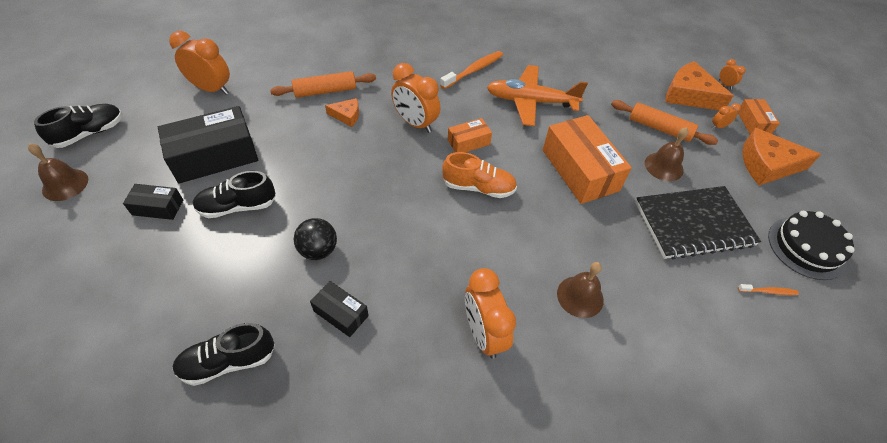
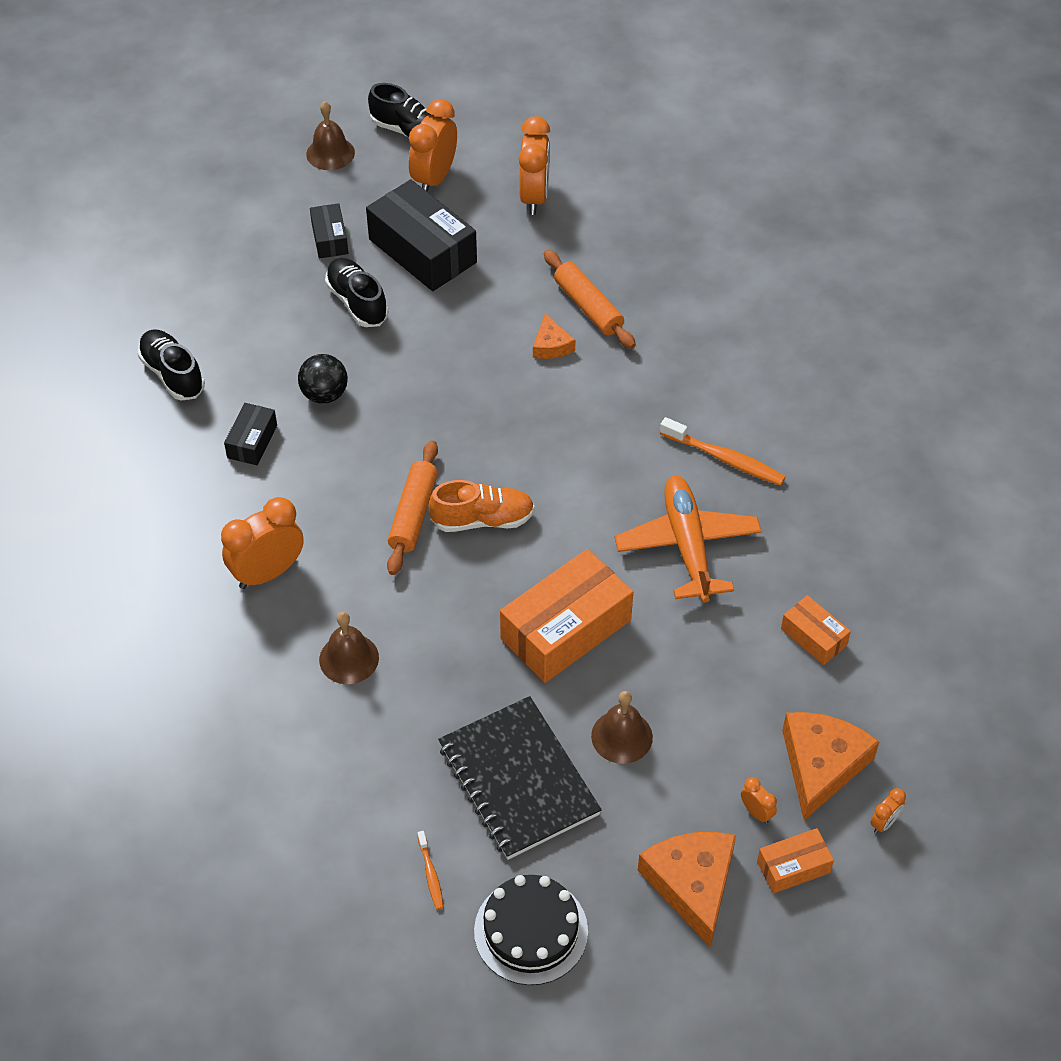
camera: 75 degrees right, 0 degrees up
orange clock [391,63,440,133] -> orange clock moved to [409,99,457,192]
orange shoe [442,152,517,198] -> orange shoe turned 90 degrees counterclockwise [429,480,535,532]
orange box [448,118,492,152] -> orange box moved to [781,595,851,665]
orange rolling pin [611,100,718,145] -> orange rolling pin moved to [387,440,438,575]

